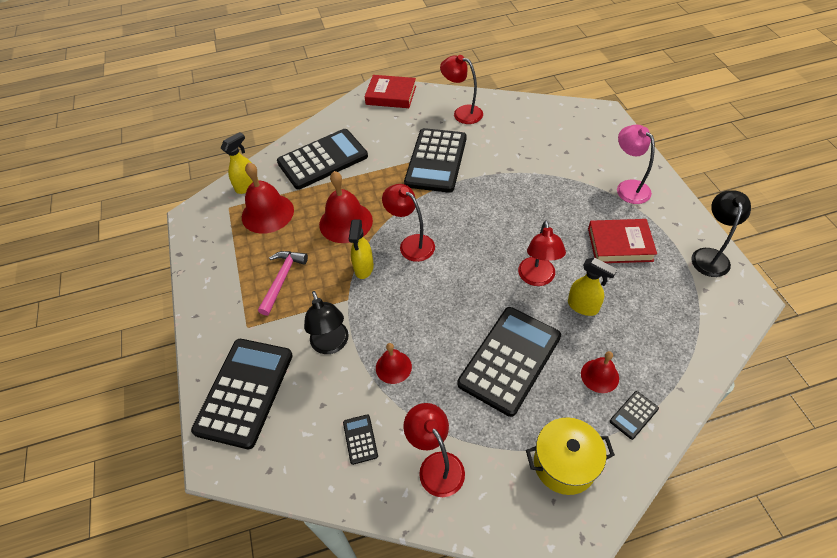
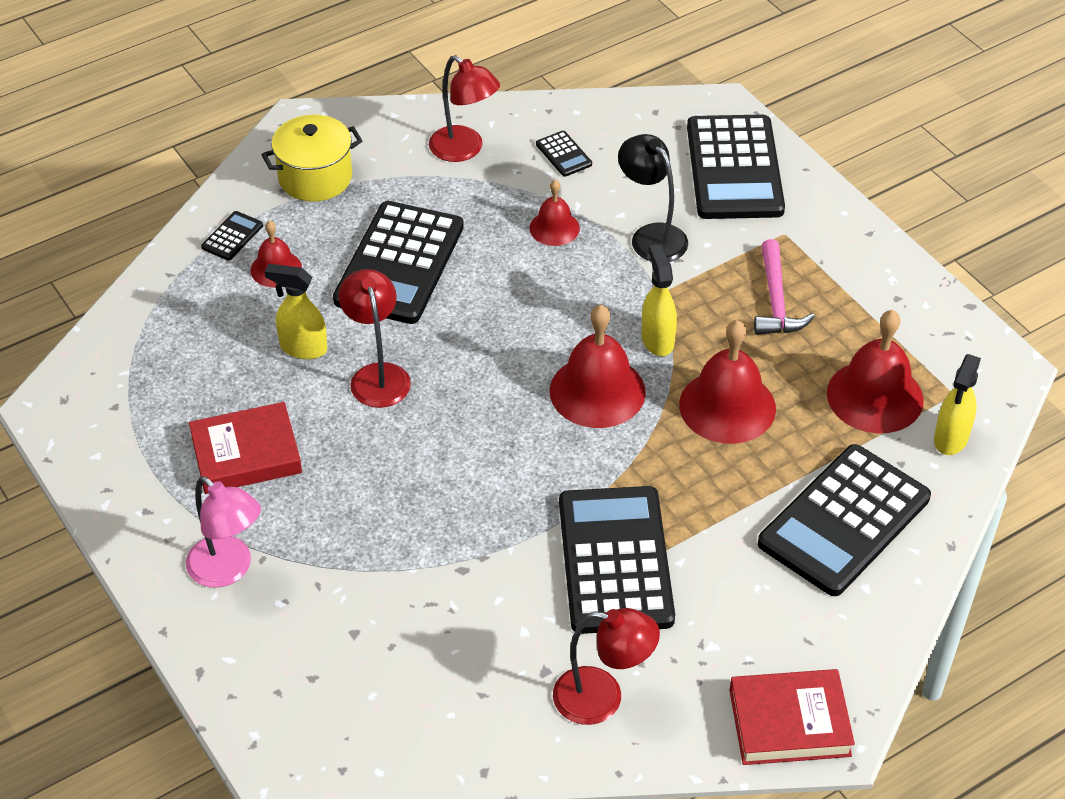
camera: 160 degrees right, 5 degrees down
red lamp [382,184,435,262] -> red bell [550,305,646,428]
black lamp [691,190,751,277] -> none

